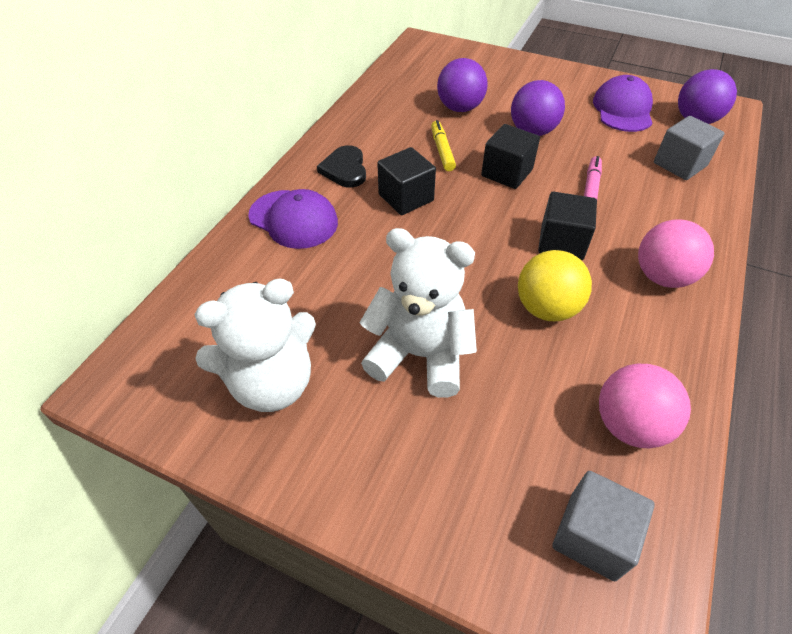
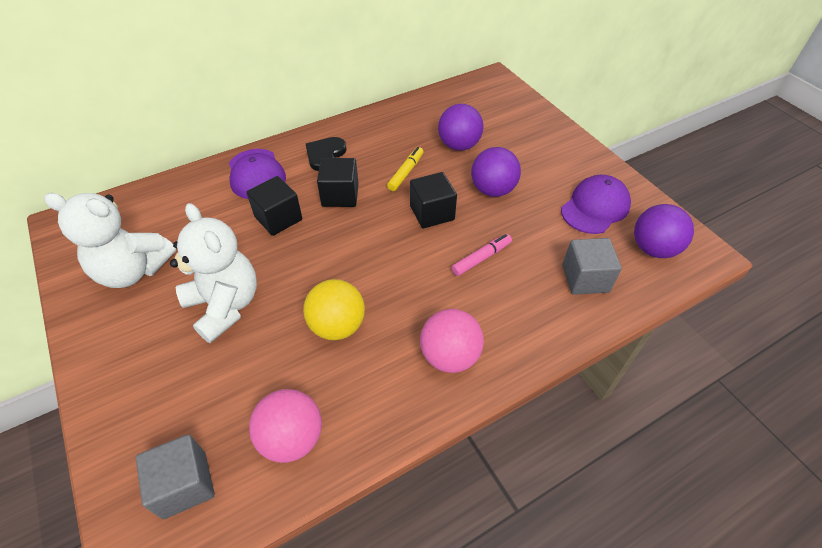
camera: 35 degrees right, 0 degrees up
black cube [538,192,597,260] -> black cube moved to [246,176,302,236]

